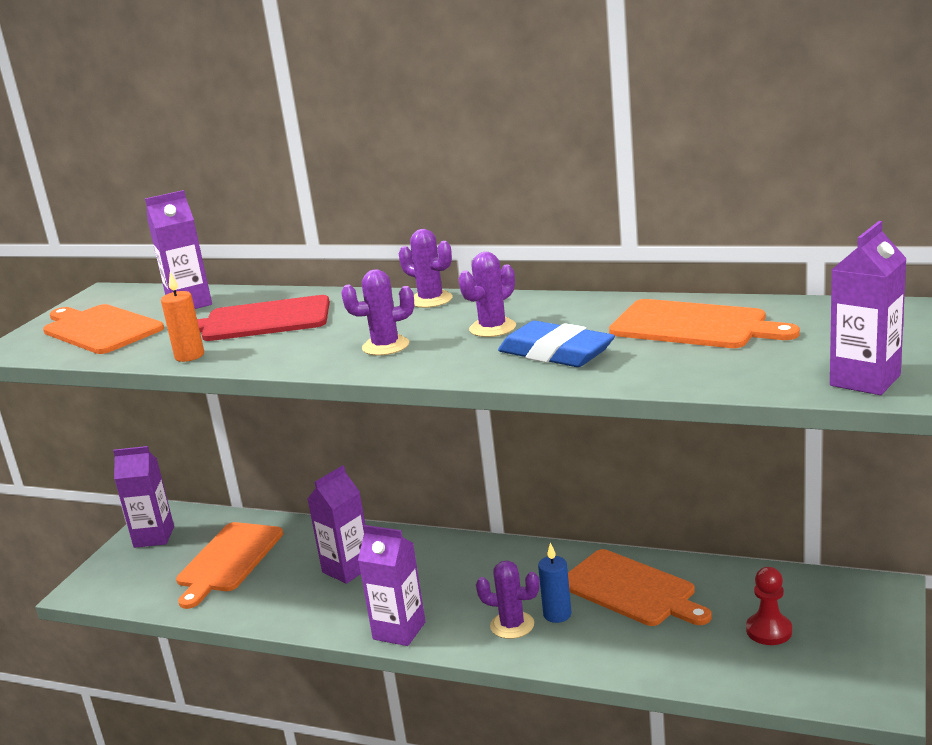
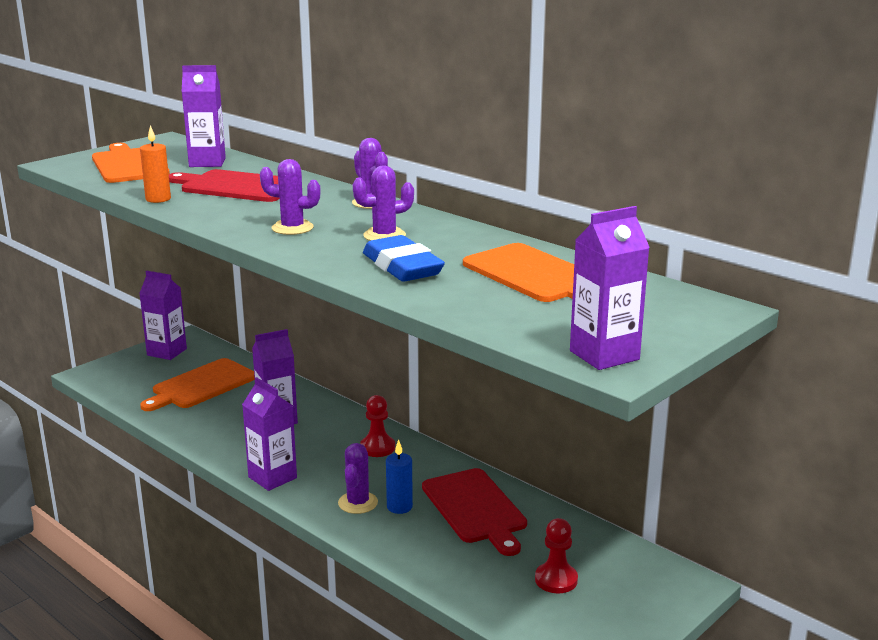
camera: 20 degrees right, 0 degrees up
purple cactus [476,561,540,639] -> purple cactus turned 60 degrees clockwise [338,443,378,514]
orange cutting board [568,549,712,626] -> red cutting board [422,468,527,556]
none -> red pawn [360,395,395,457]

